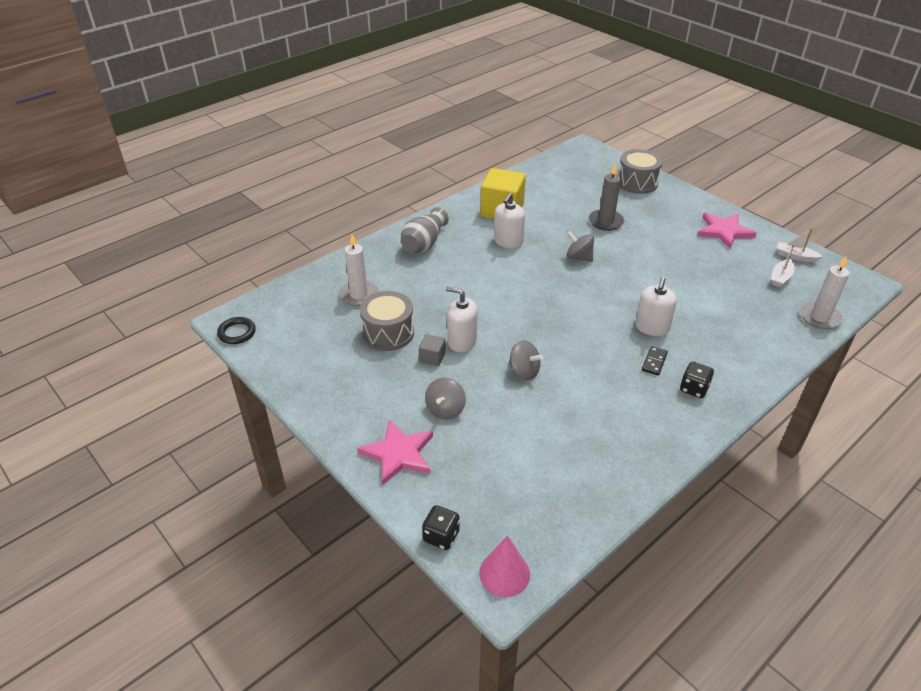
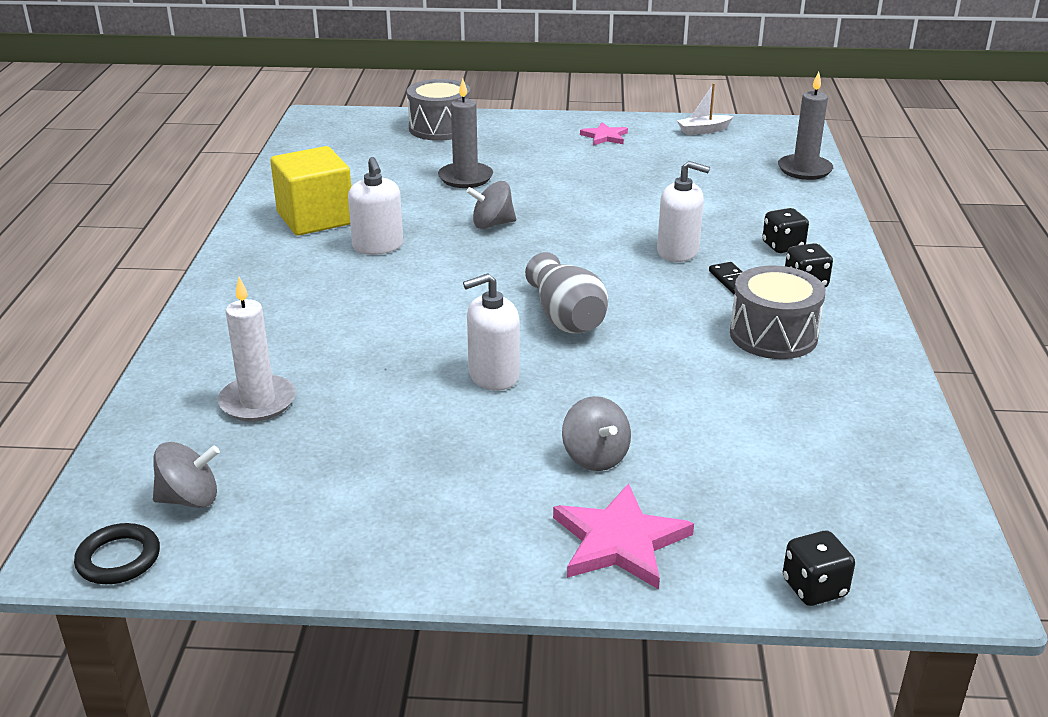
camera: 45 degrees left, 10 degrees down
grey drum [360,291,414,351] -> grey drum moved to [730,266,826,359]
grey vase [401,207,449,253] -> grey vase moved to [525,252,608,334]
grey cube [419,334,446,366] -> none
pink cone [479,536,530,597] -> none
grey spinning top [509,340,543,380] -> grey spinning top moved to [153,442,220,508]
white soap dispenser [635,277,677,336] -> white soap dispenser turned 45 degrees counterclockwise [657,161,710,262]
pink star [697,213,757,249] -> pink star [580,122,628,146], size x0.60
white boat [771,245,795,287] -> none
white candle [800,255,850,329] -> grey candle [778,71,833,180]
none -> black dice [762,208,809,253]

